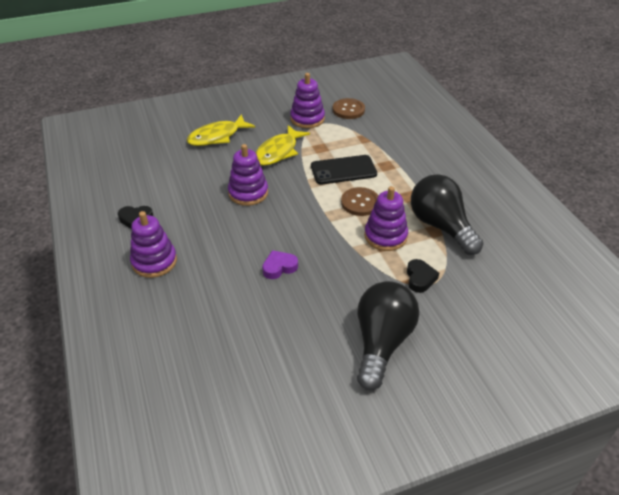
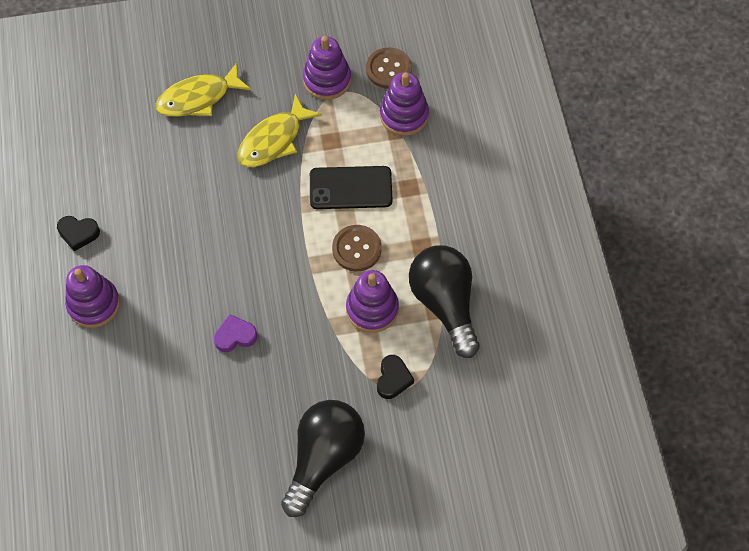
camera: 10 degrees right, 20 degrees up
purple stacking toy [228,144,268,206] -> purple stacking toy moved to [380,72,429,136]

